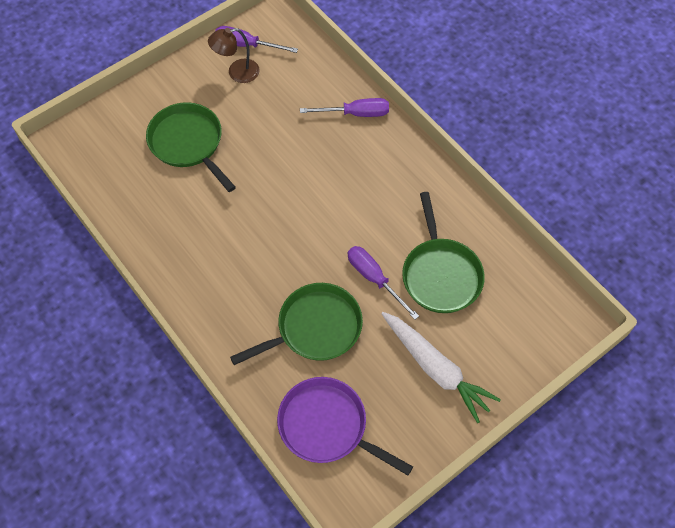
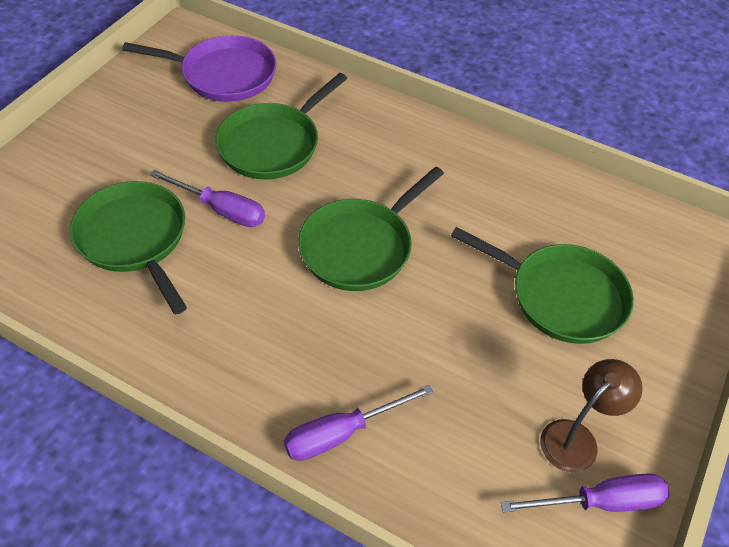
camera: 155 degrees right, 10 degrees down
white carrot [381,312,501,423] -> none
none -> green pan [298,167,444,291]

